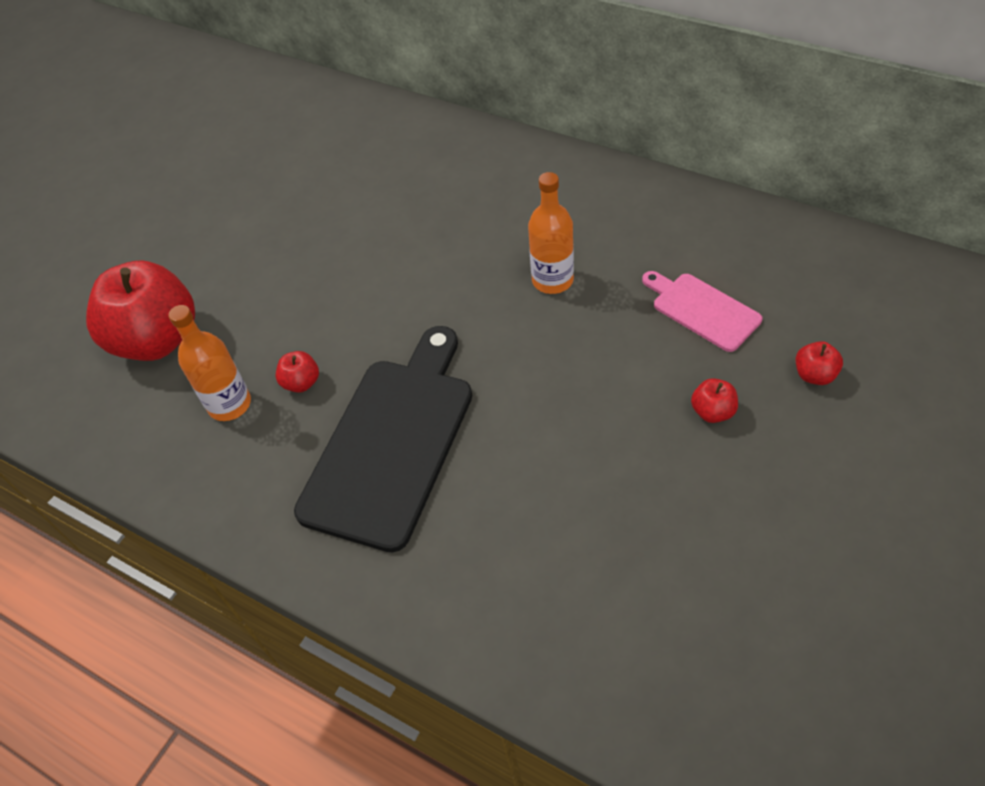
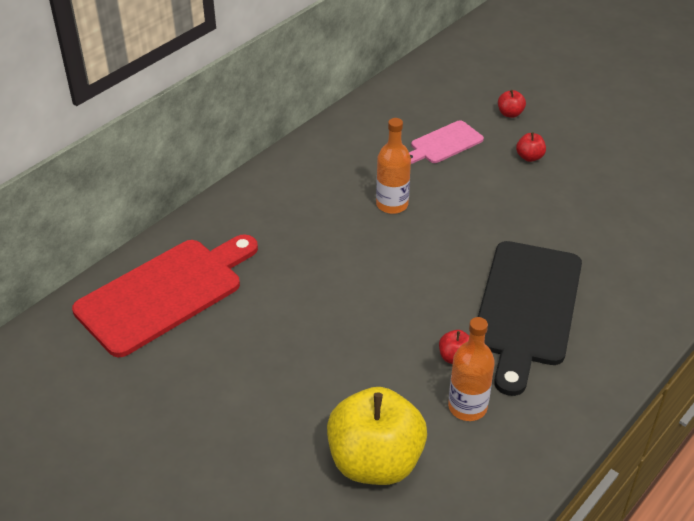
camera: 85 degrees left, 10 degrees down
red apple [86,261,195,361] -> yellow apple [327,387,427,485]
black cutting board [294,326,472,552] -> black cutting board turned 105 degrees counterclockwise [478,241,582,396]
none -> red cutting board [72,234,258,357]

